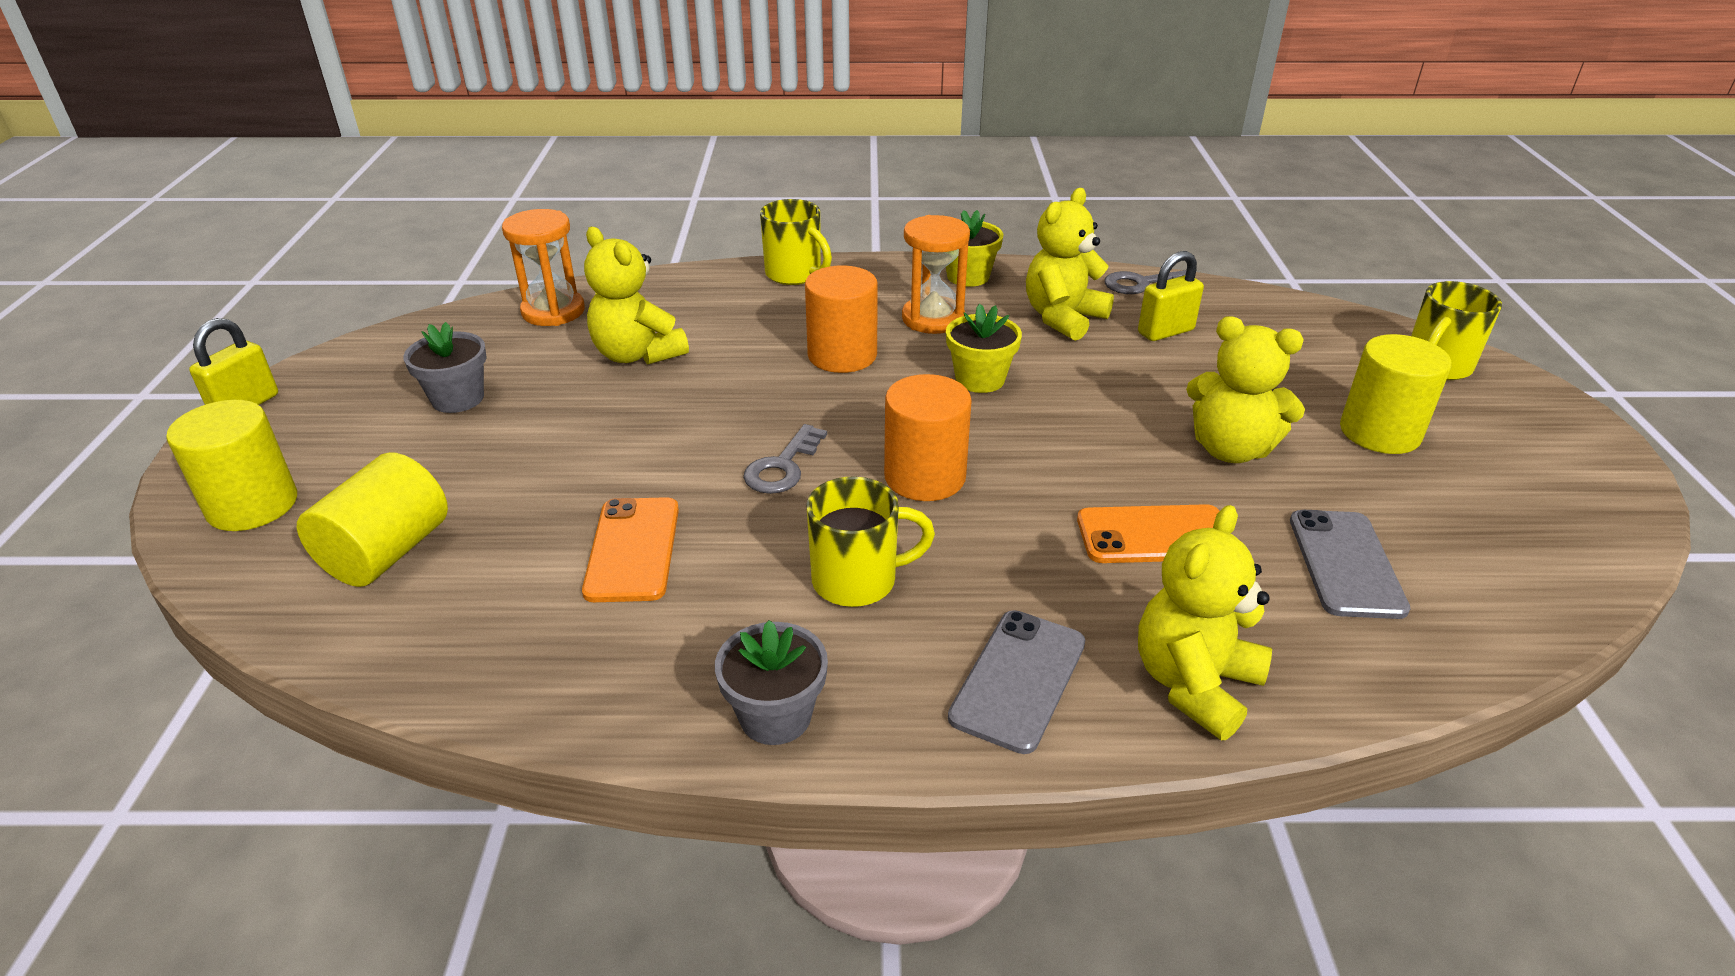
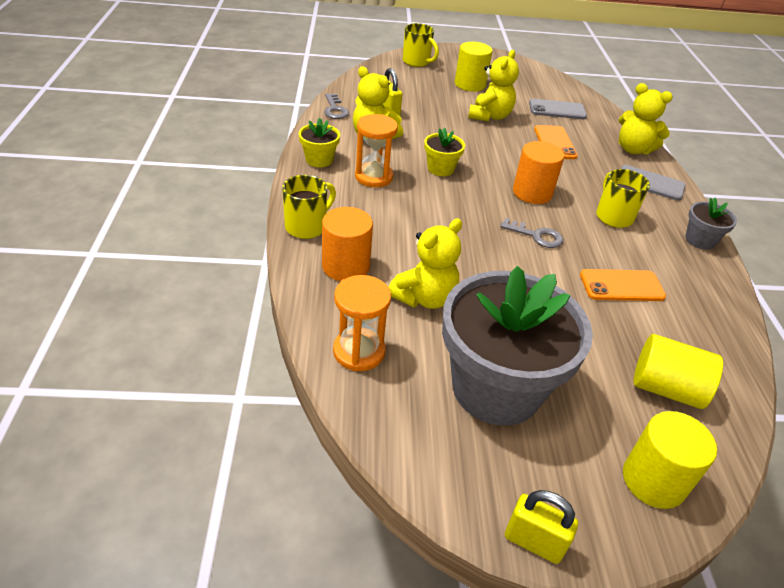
camera: 95 degrees left, 5 degrees up
grey flower pot [403,322,487,413] -> grey flower pot [442,266,593,426], size x2.31
orange cylinder [805,265,878,373] -> orange cylinder moved to [322,207,373,281]

